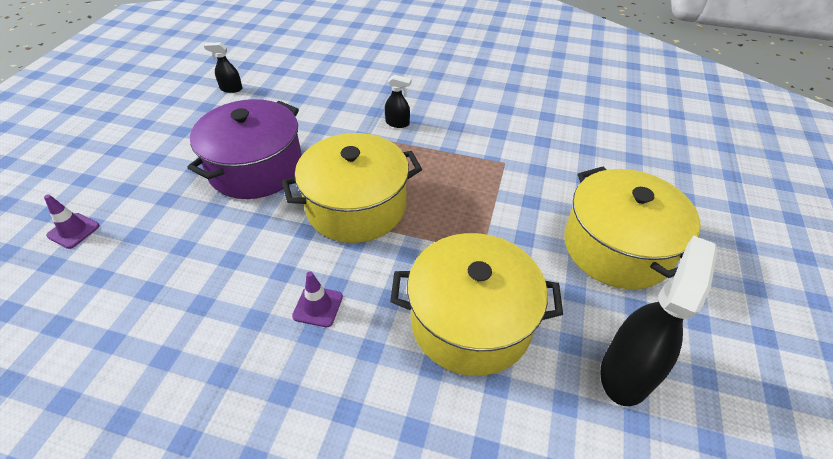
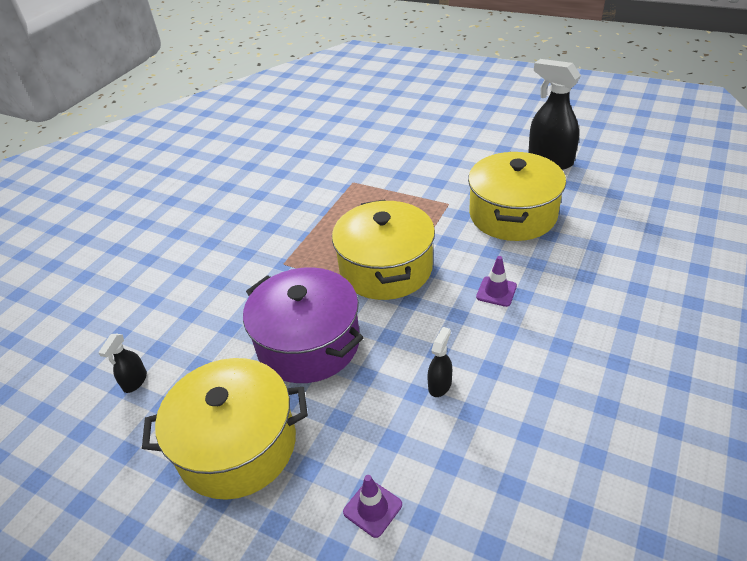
camera: 75 degrees left, 5 degrees down
black spray bottle [385,74,411,128] -> black spray bottle moved to [428,327,452,397]
yellow pot [564,167,701,289] -> yellow pot moved to [142,358,308,500]

